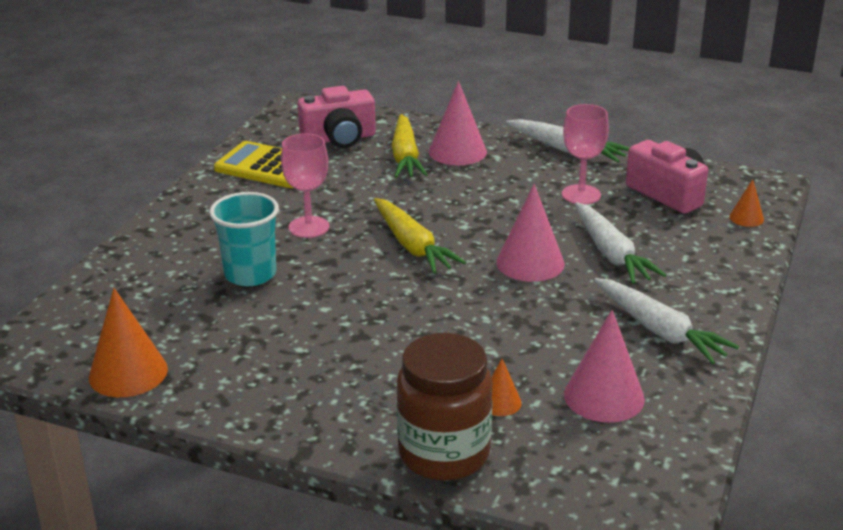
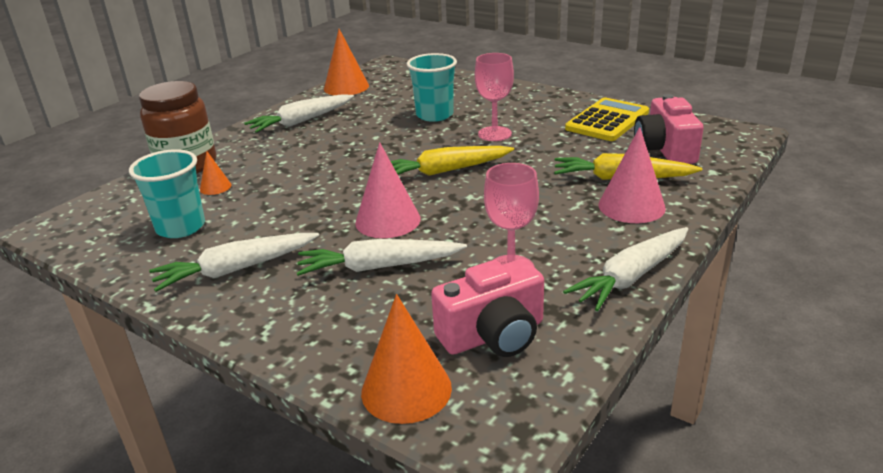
camera: 105 degrees right, 0 degrees up
pink cone [564,310,645,423] -> turquoise cup [129,149,205,238]
orange cone [729,179,764,227] -> orange cone [361,294,452,424], size x1.90
none -> white carrot [244,94,354,133]

